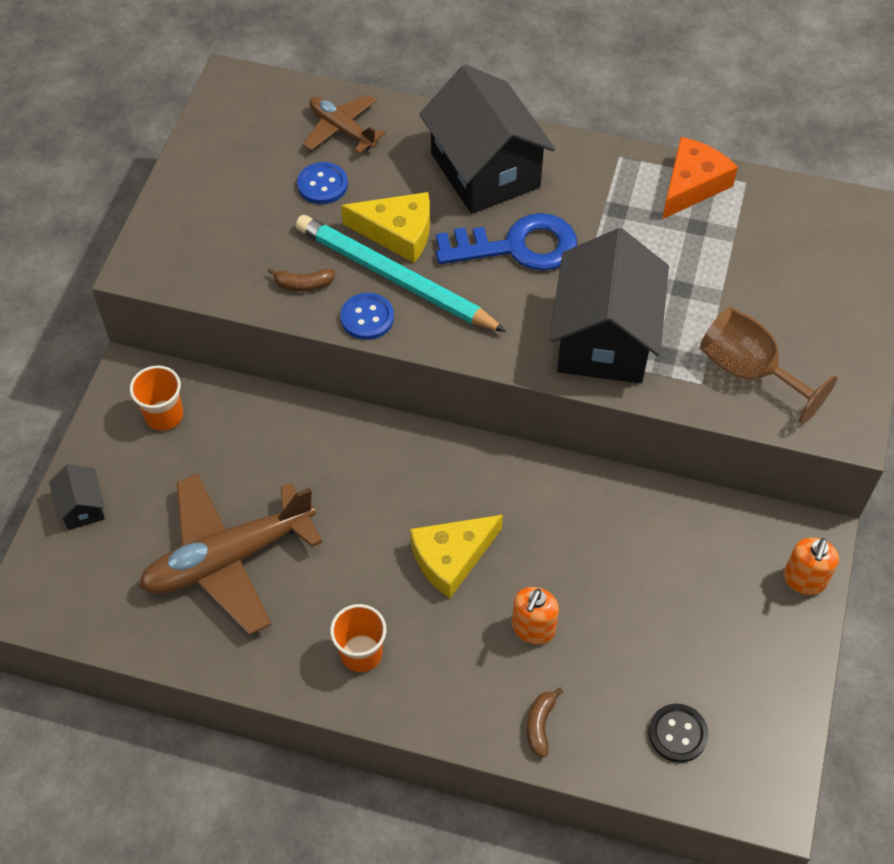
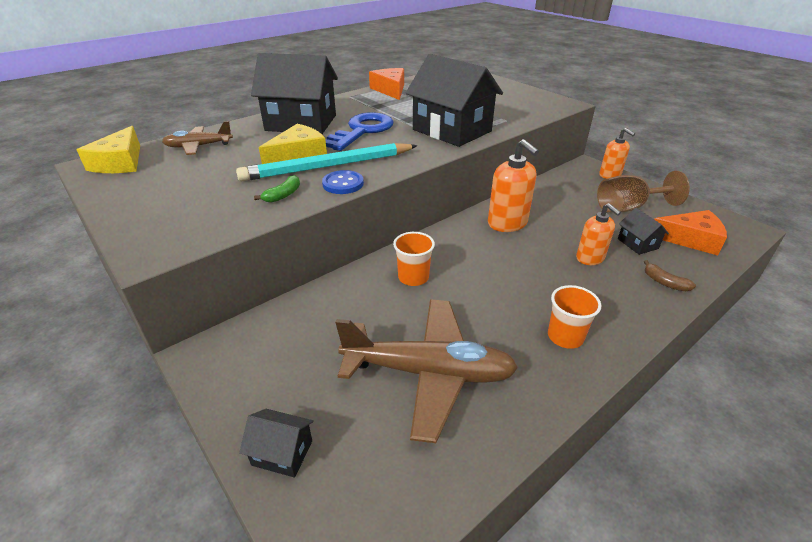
camera: 55 degrees left, 20 degrees down
orange cup [130,365,183,431] -> orange cup moved to [393,232,435,286]
brown plane [139,473,323,635] -> brown plane turned 90 degrees counterclockwise [335,299,518,443]
brown banana [268,268,335,291] -> green banana [254,175,300,203]
blue button [297,162,348,204] -> none
yellow cheese [410,515,503,598] -> yellow cheese moved to [77,126,140,173]
black button [649,704,708,763] -> orange cheese [654,210,727,255]
brown goblet [700,307,837,424] -> brown goblet moved to [597,171,690,213]
none -> orange soap dispenser [488,139,539,232]
none -> black house [618,208,669,255]

